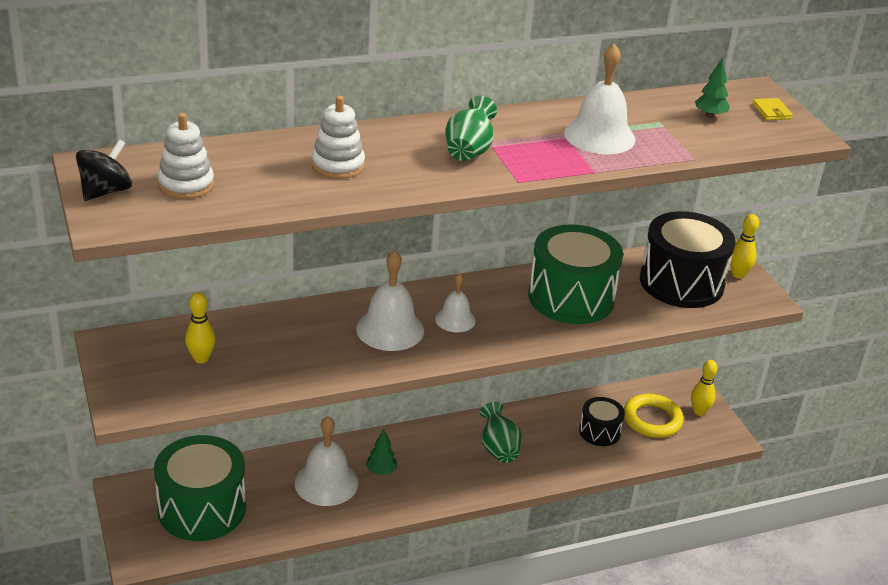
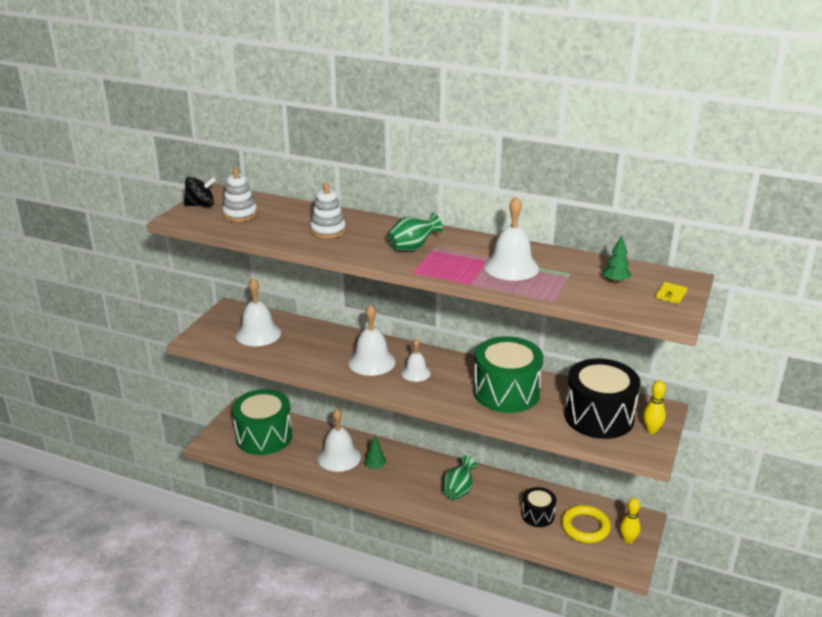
camera: 45 degrees right, 5 degrees down
yellow bowling pin [185,292,216,363] -> white bell [236,279,281,346]

